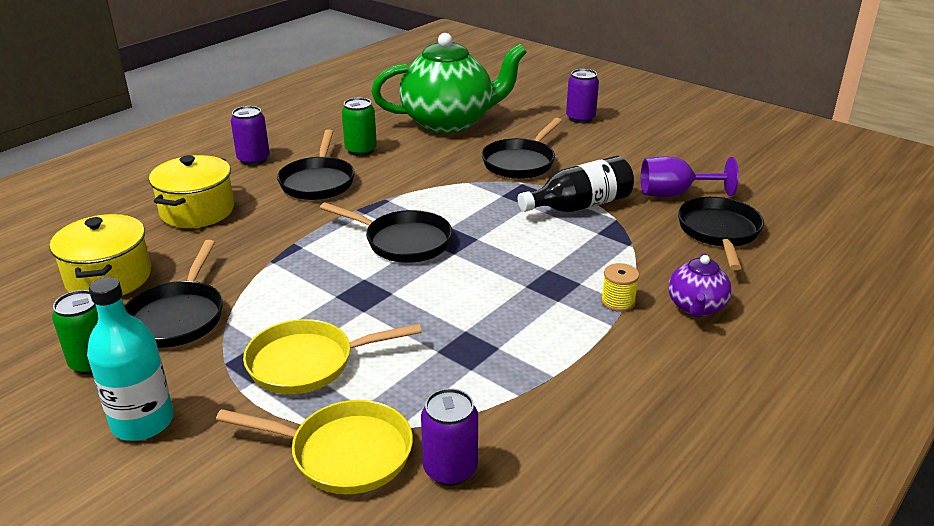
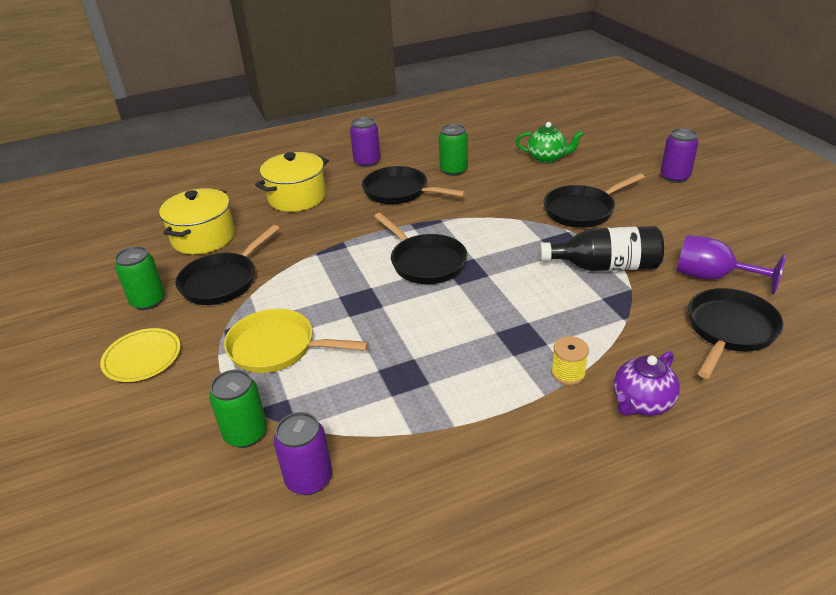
camera: 30 degrees right, 5 degrees up
turquoise bottle [87,277,174,441] -> yellow plate [100,328,181,382]
yellow pan [216,400,413,494] -> green can [209,369,267,448]
black pan [277,129,355,200] -> black pan turned 90 degrees clockwise [362,166,466,204]
green teapot [371,33,527,134] -> green teapot [516,122,584,164], size x0.46

